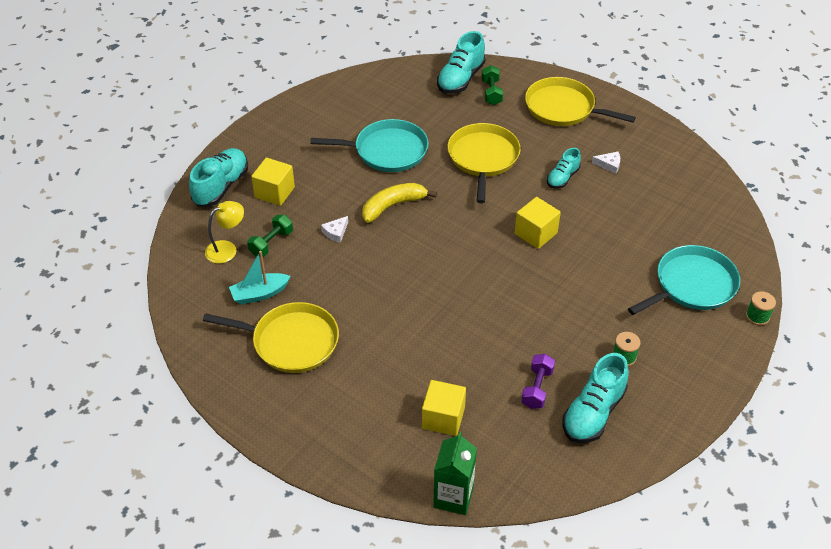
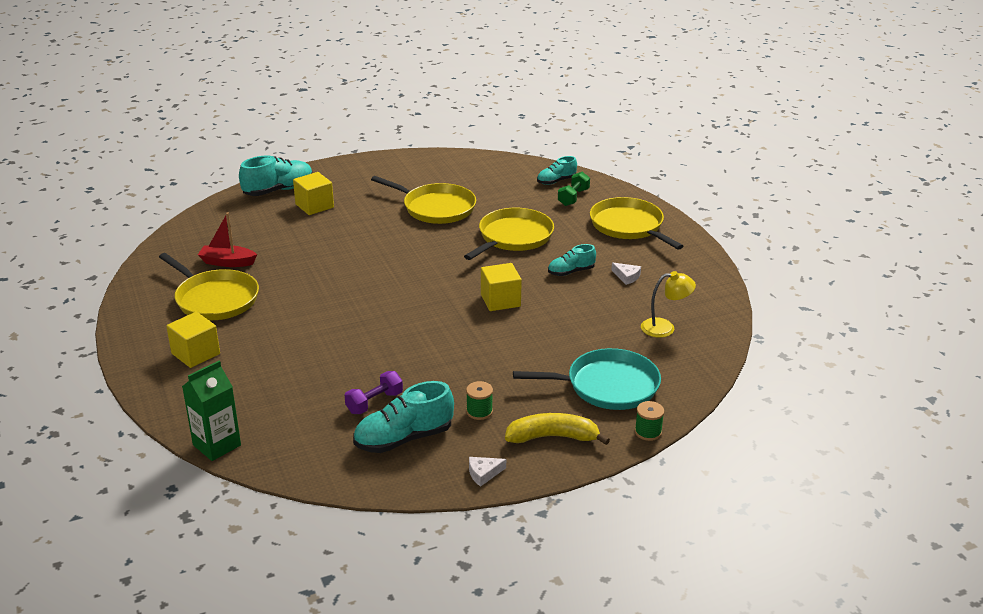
camera: 30 degrees right, 15 degrees down
yellow lamp [205,201,244,263] -> yellow lamp moved to [641,271,696,338]
turquoise boat [229,251,291,304] -> red boat [198,213,257,267]
green dumbbell [247,215,293,257] -> none
turquoise pan [310,119,429,172] -> yellow pan [371,176,476,224]
white cheese [321,216,348,243] -> white cheese moved to [469,457,506,487]
yellow banana [362,183,437,223] -> yellow banana moved to [505,413,610,445]
yellow cube [422,380,466,436] -> yellow cube moved to [166,312,220,368]
turquoise shoe [437,31,486,94] -> turquoise shoe [537,156,577,185], size x0.60

